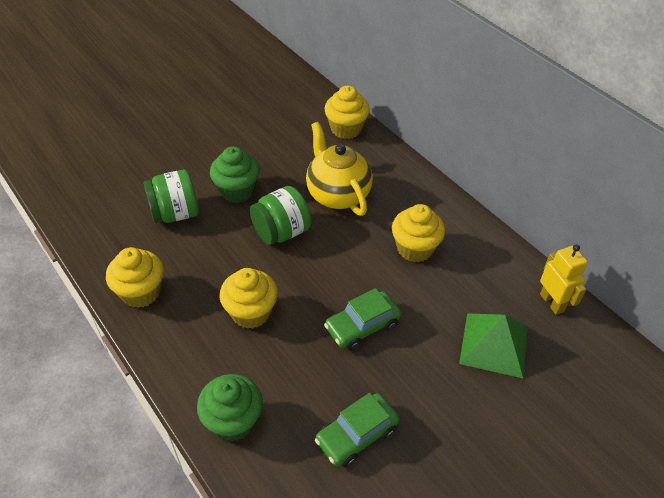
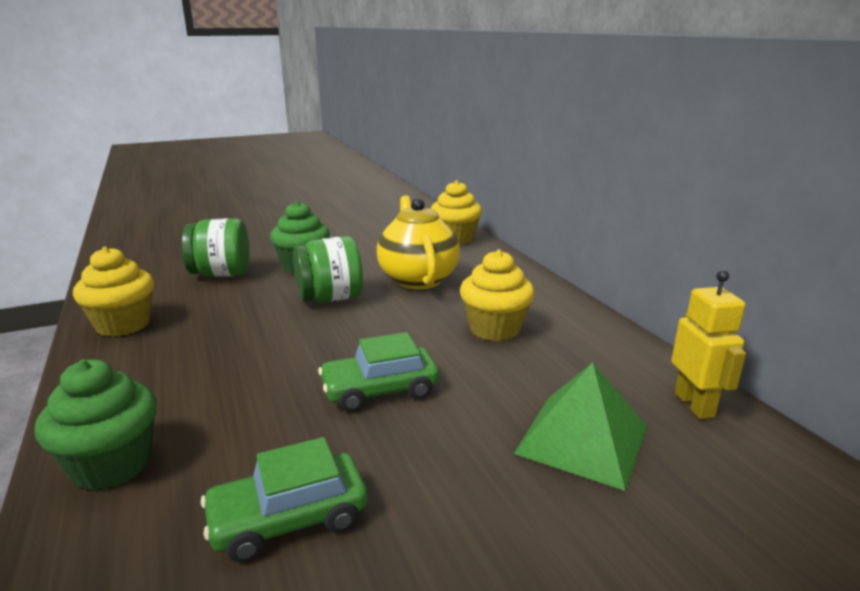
camera: 15 degrees right, 25 degrees down
yellow cupcake [220,268,278,329] -> none

